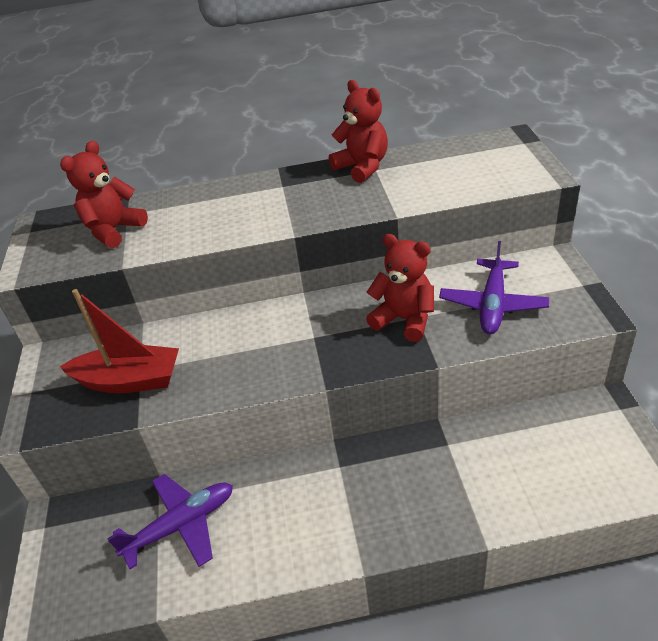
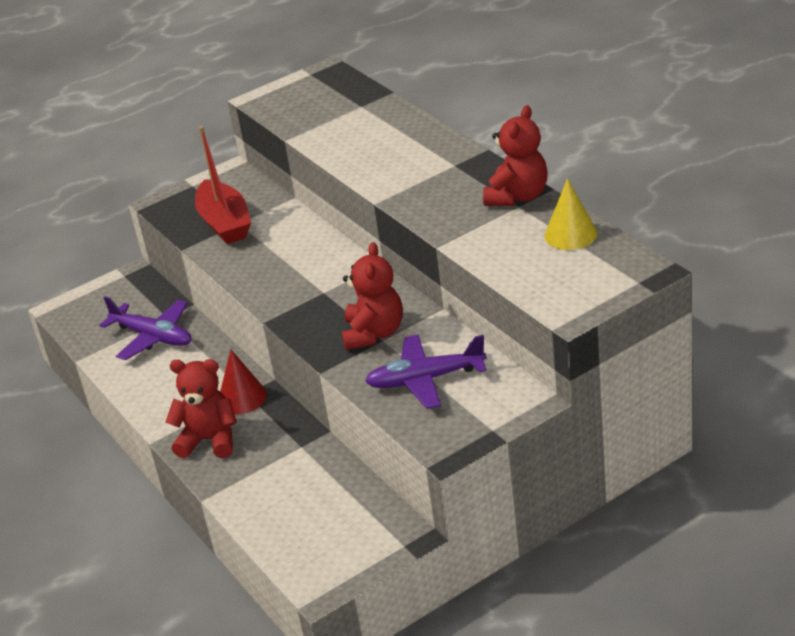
camera: 65 degrees right, 5 degrees down
red teddy bear [60,141,148,248] -> red teddy bear moved to [166,359,237,458]
none -> red cone [220,350,267,414]
none -> yellow cone [545,178,597,250]

